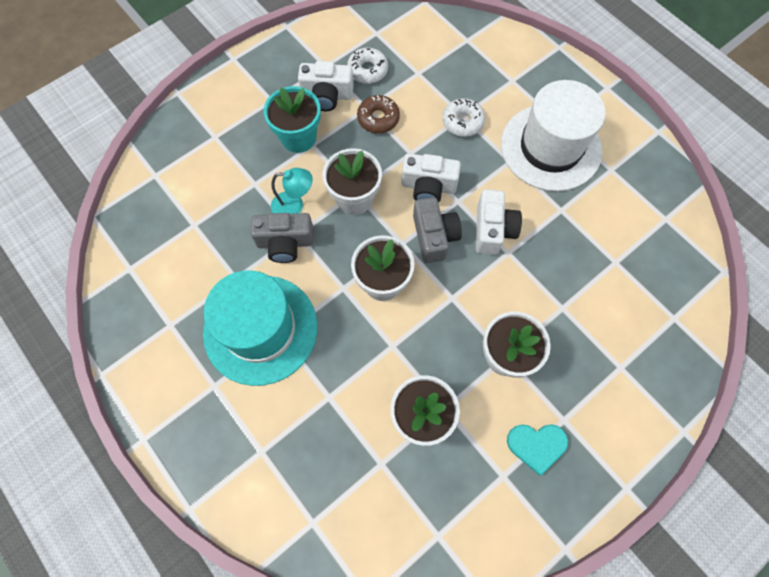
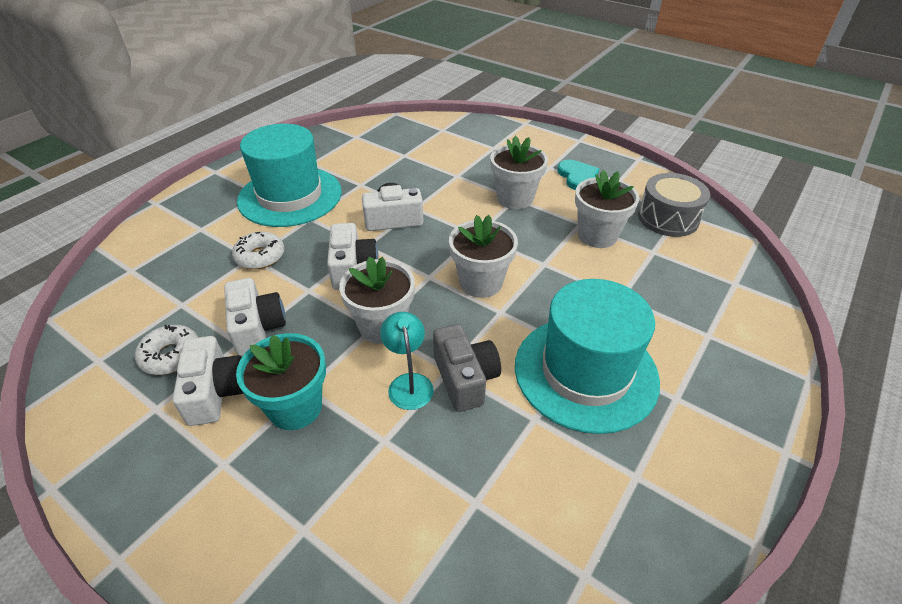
camera: 105 degrees left, 25 degrees down
brown donut [357,95,400,133] -> white camera [224,278,286,356]
grey camera [413,197,462,263] -> none
white hat [501,80,606,191] -> turquoise hat [237,124,342,227]
none -> grey drum [638,173,710,237]

